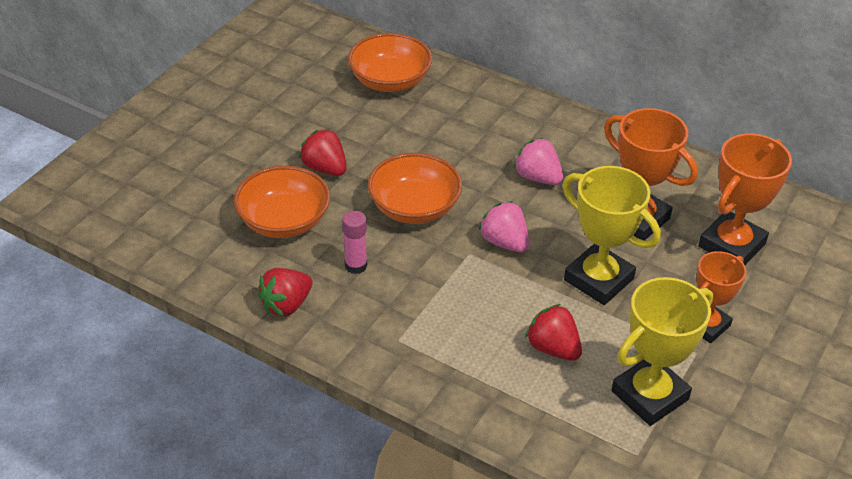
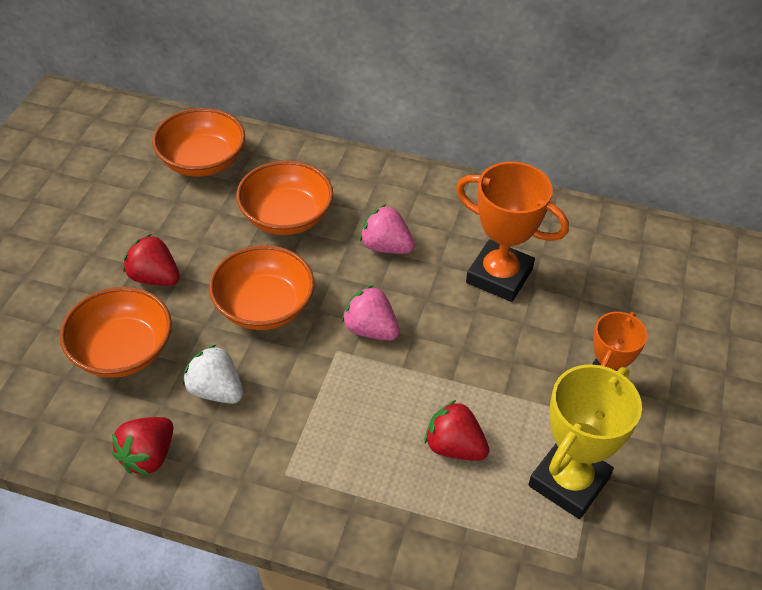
camera: 15 degrees left, 5 degrees up
pink glue stick [342,211,367,274] -> white strawberry [183,344,243,404]
yellow trophy [563,166,661,305] -> none
orange trophy [698,133,792,265] -> none
none -> orange bowl [236,161,333,235]

